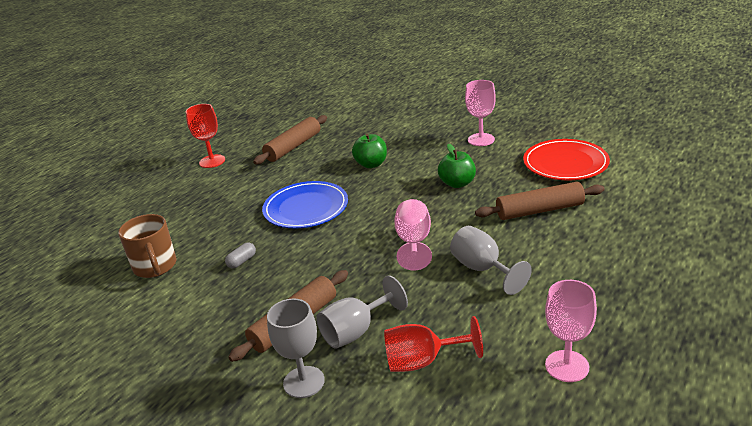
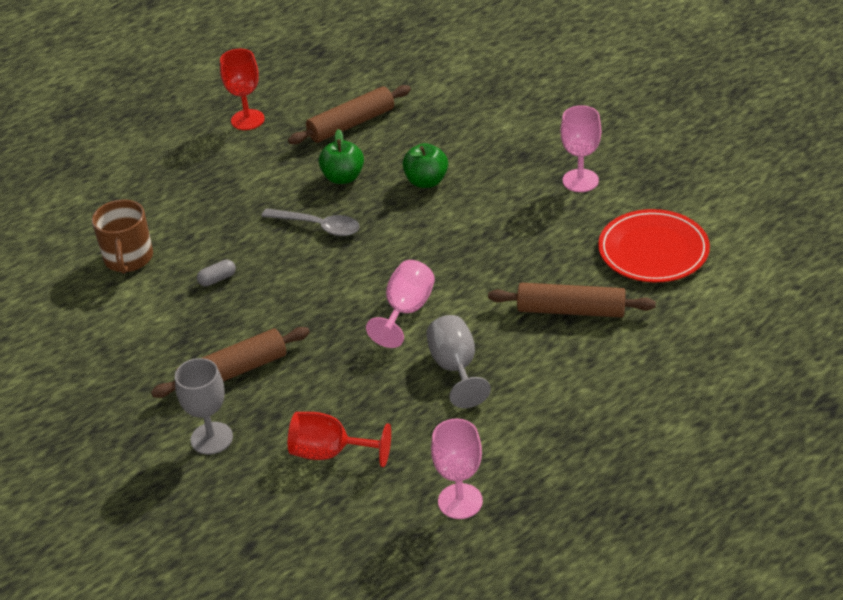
camera: 20 degrees right, 10 degrees up
blue plate [262,181,348,228] -> grey spoon [261,208,360,236]
grey goblet [316,275,408,349] -> none
green apple [438,144,476,188] -> green apple moved to [319,129,364,184]

